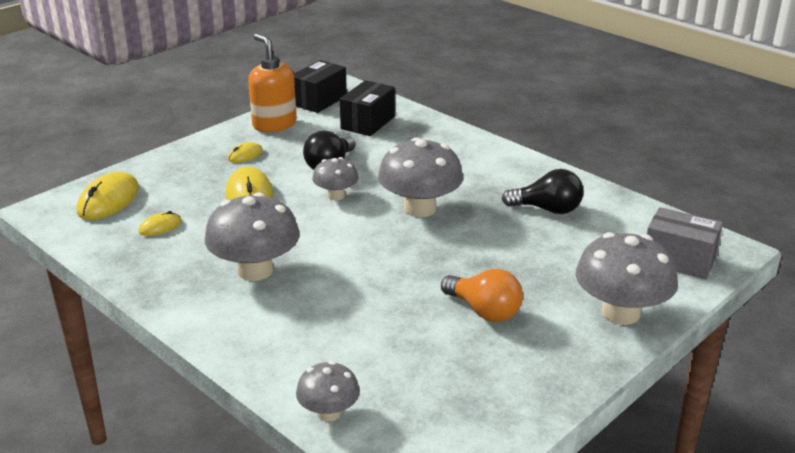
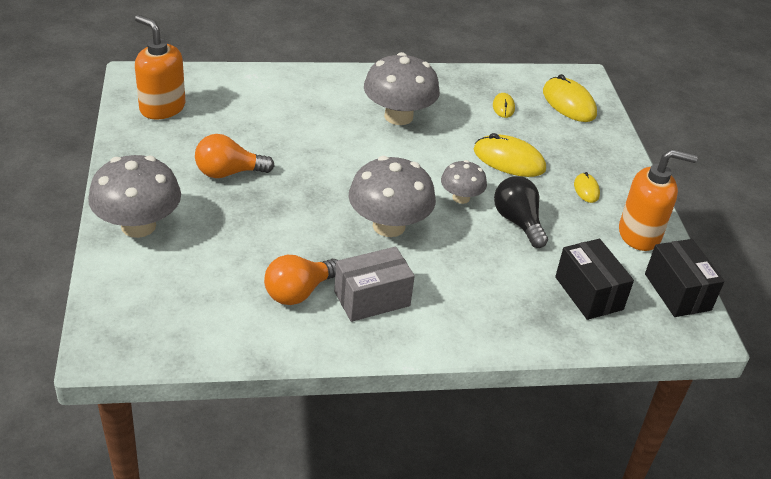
camera: 125 degrees right, 10 degrees up
grey mushroom [296,361,360,421] -> none
black light bulb [502,169,584,214] -> orange light bulb [264,255,338,305]
grey box [647,207,723,279] -> grey box moved to [334,247,415,322]
none -> orange soap dispenser [135,15,186,120]

